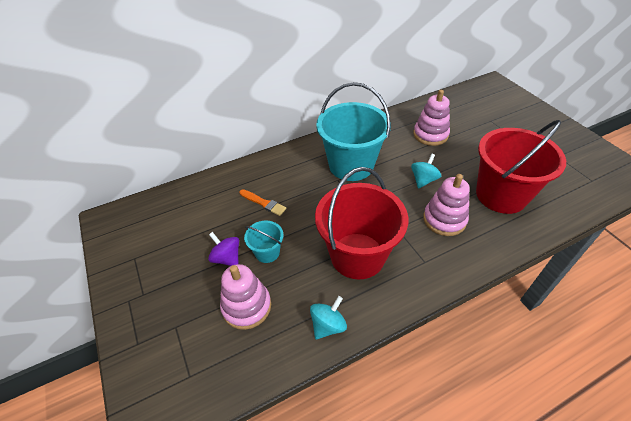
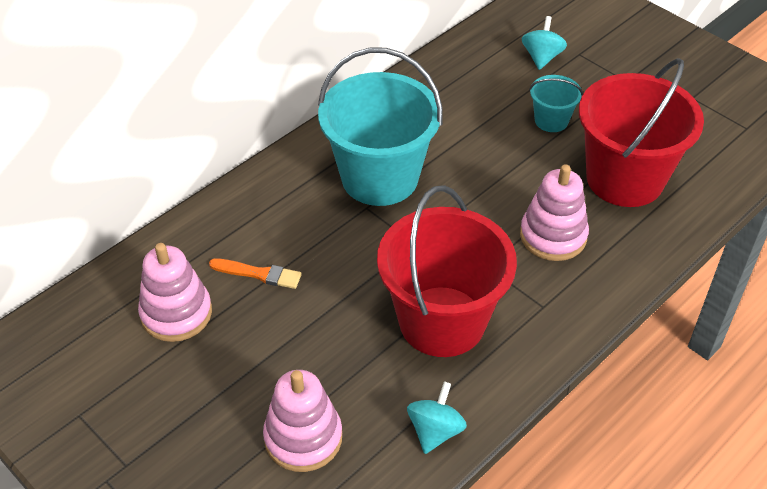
camera: 20 degrees left, 0 degrees up
purple spinning top [208,232,239,266] -> none
turquoise bucket [244,221,283,263] -> turquoise bucket moved to [529,75,583,132]
turquoise spinning top [411,154,441,189] -> turquoise spinning top moved to [522,16,567,70]
pink stacking toy [413,90,450,146] -> pink stacking toy moved to [138,243,212,342]

